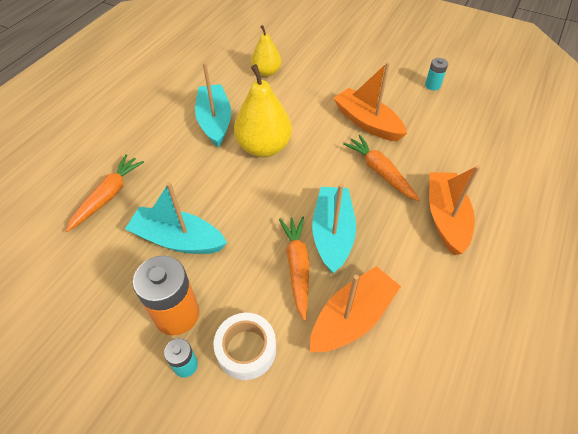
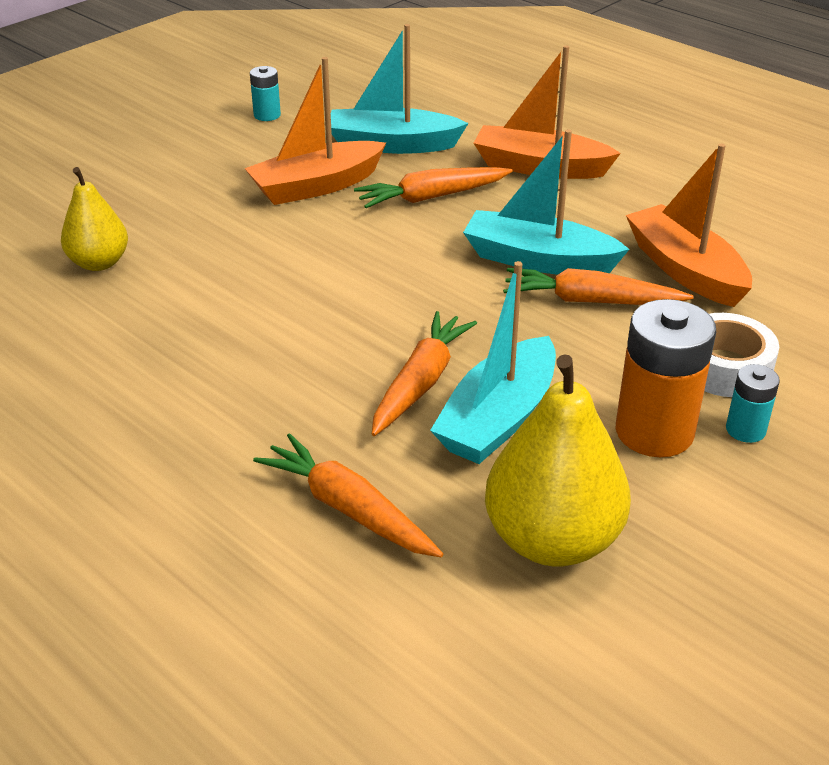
camera: 75 degrees left, 15 degrees down
turquoise boat [195,63,231,148] -> turquoise boat moved to [331,24,468,154]
yellow pear [234,64,292,157] -> yellow pear moved to [485,354,631,567]
none -> orange carrot [372,311,477,436]

